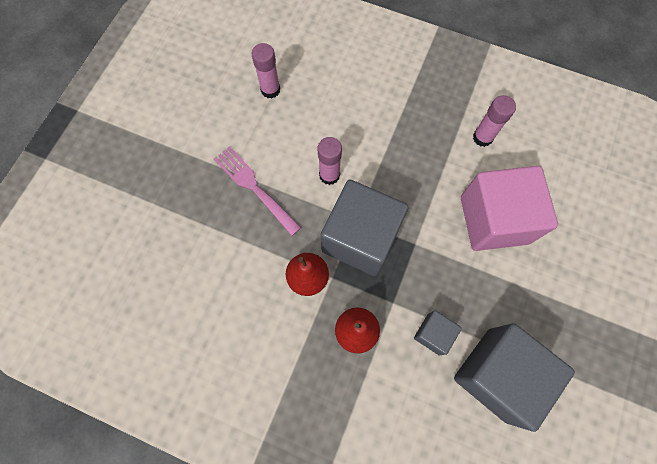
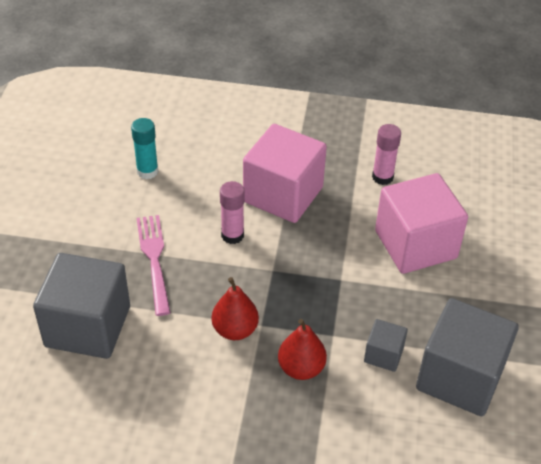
camera: 15 degrees left, 25 degrees down
pink fork [214,146,302,236] -> pink fork turned 45 degrees clockwise [136,215,171,316]
pink glue stick [251,43,280,99] -> turquoise glue stick [131,118,158,179]
grey cube [321,179,408,276] -> grey cube moved to [33,253,130,359]
none -> pink cube [243,124,327,223]

